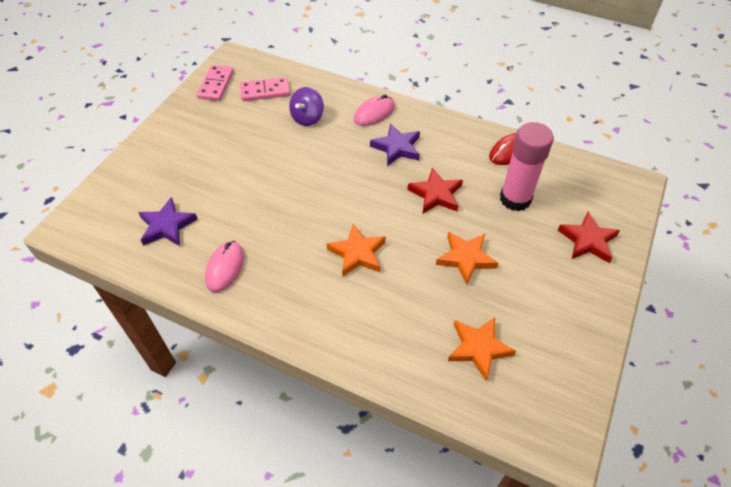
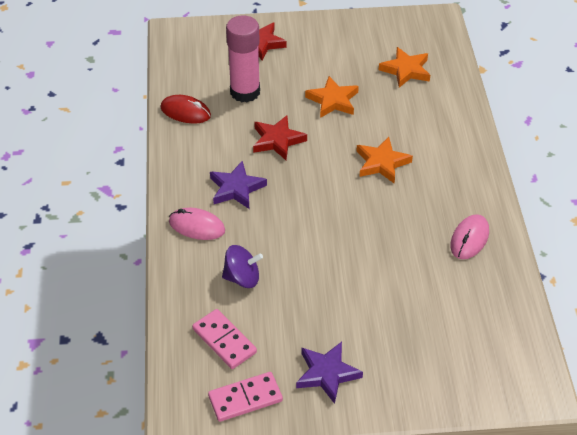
camera: 120 degrees left, 5 degrees down
purple star [138,197,198,246] -> purple star moved to [296,342,363,404]
pink mouse [205,241,244,292] -> pink mouse turned 45 degrees counterclockwise [450,214,489,259]

